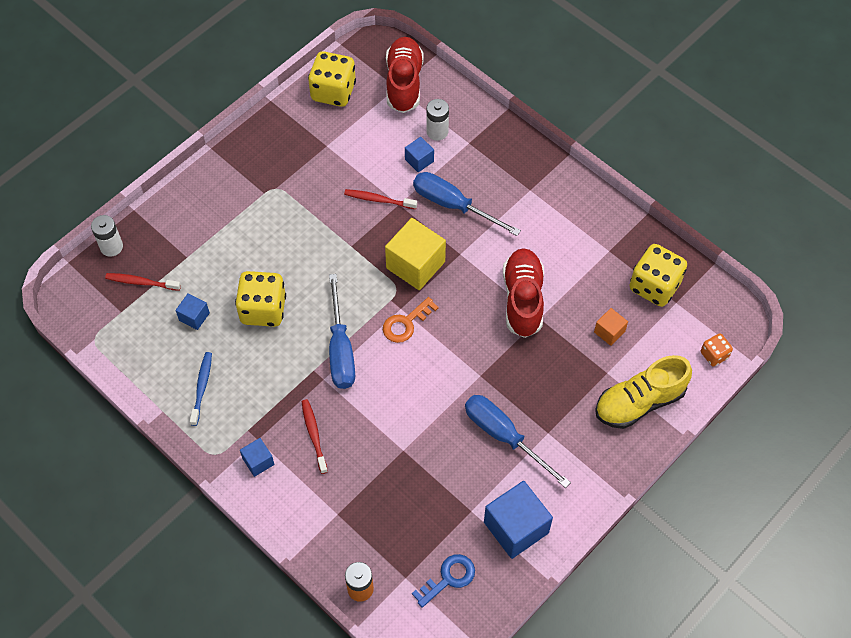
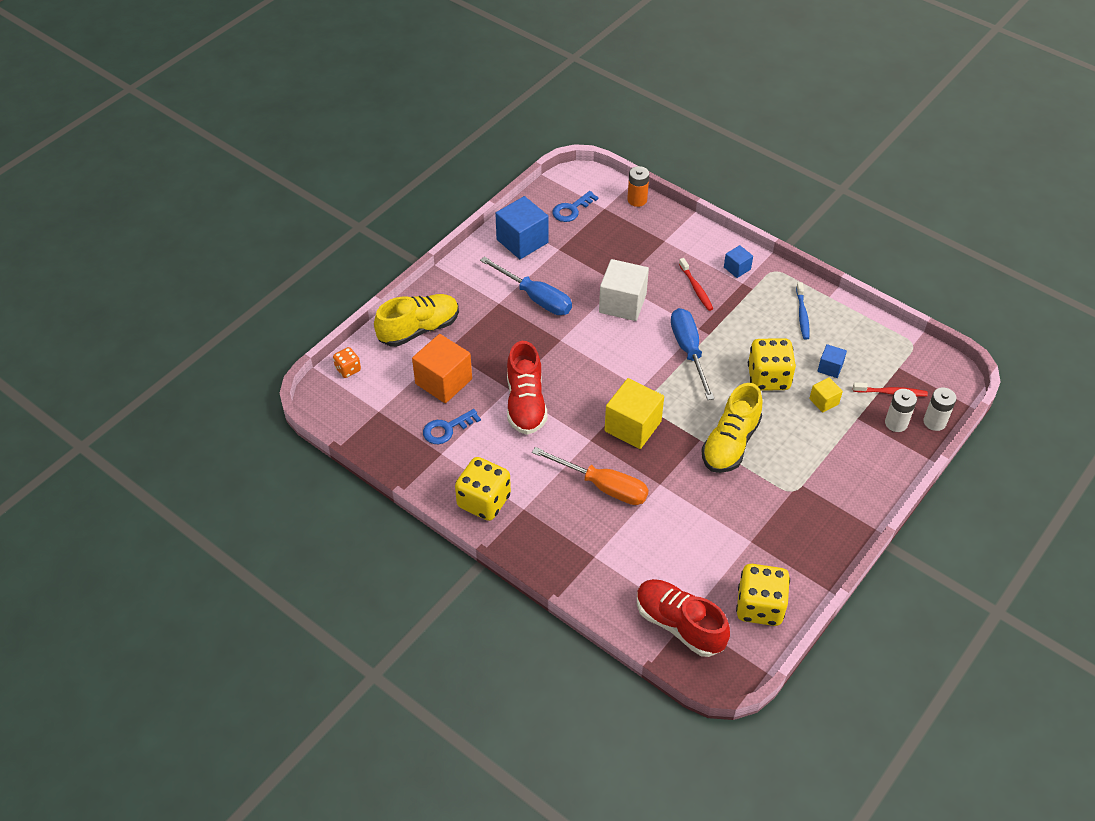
camera: 175 degrees right, 10 degrees down
red toothbrush [344,189,417,209] -> none
orange key [383,297,439,343] -> none
red shoe [386,37,424,113] -> red shoe turned 135 degrees clockwise [637,579,730,657]
blue cube [405,137,434,172] -> none
blue screwdriver [413,172,521,236] -> orange screwdriver [532,447,649,505]
white battery [427,99,449,141] -> white battery moved to [885,389,917,432]
orange cube [594,308,628,346] -> orange cube [412,334,472,403], size x1.95
yellow dice [629,244,687,307] -> yellow dice moved to [455,457,511,521]
none -> blue key [423,409,481,444]
none -> white cube [599,259,649,321]
none -> yellow shoe [702,383,762,473]
none -> yellow cube [809,377,843,413]

